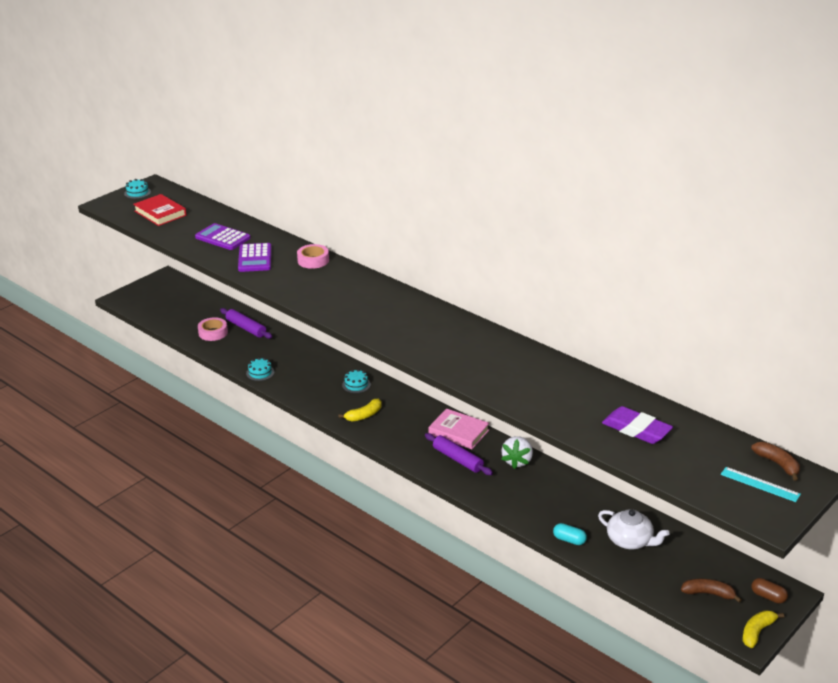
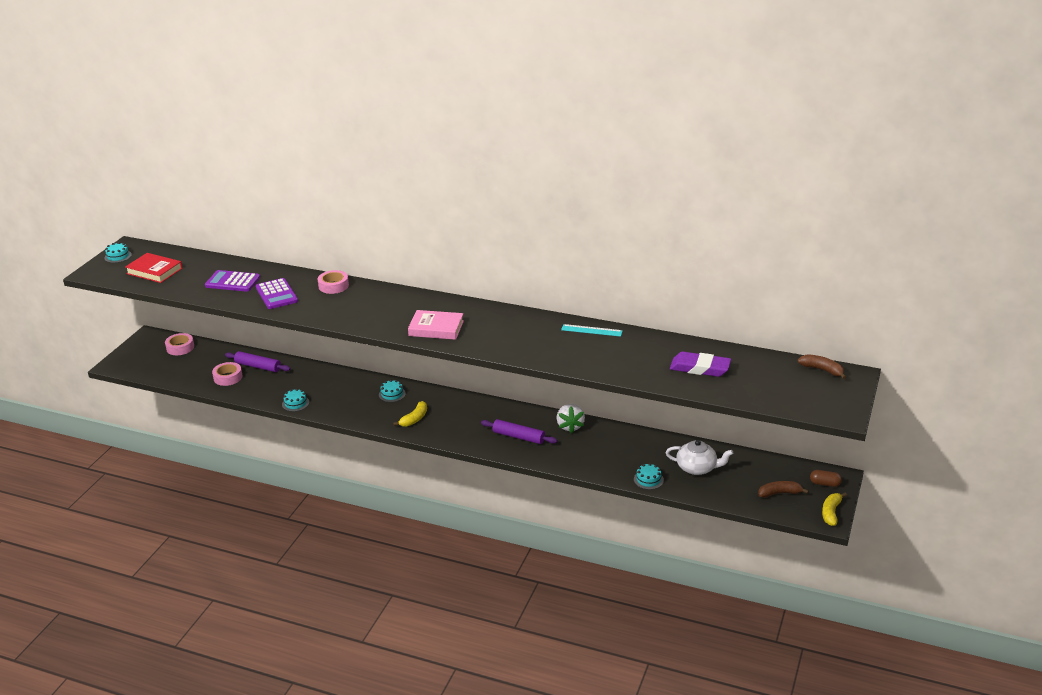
camera: 20 degrees left, 0 degrees up
pink book [429,409,489,449] -> pink book moved to [408,310,464,340]
turquoise capsule [553,523,587,545] -> turquoise cake [634,463,664,490]
turquoise ruler [721,467,801,502] -> turquoise ruler moved to [561,324,623,337]
none -> pink tape [165,333,194,355]

